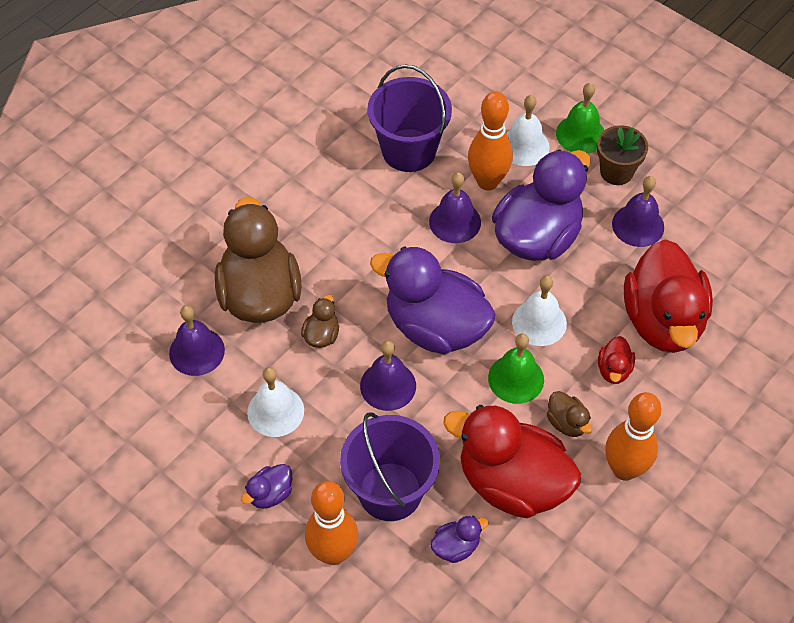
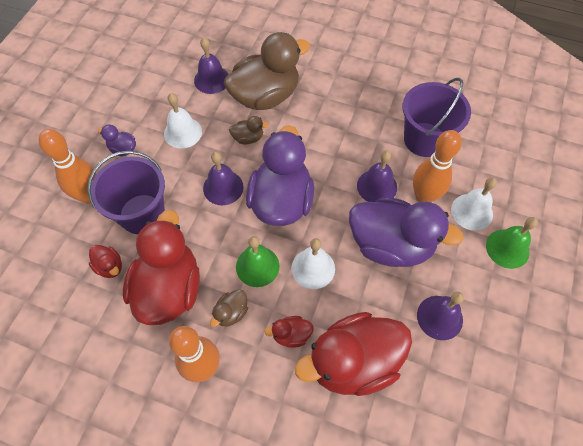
camera: 70 degrees right, 5 degrees up
purple duck [430,516,489,563] -> red duck [89,245,122,278]
brown flower pot [597,125,648,185] -> none

